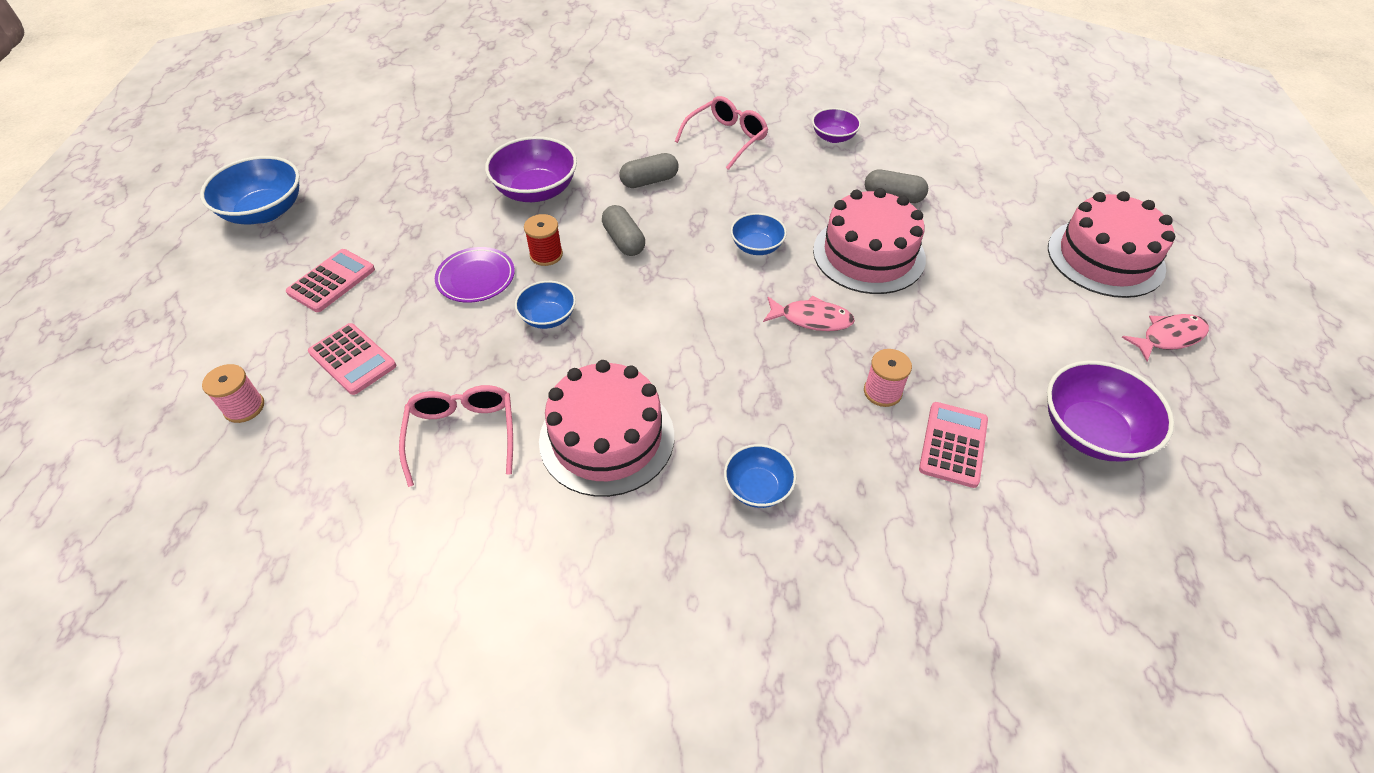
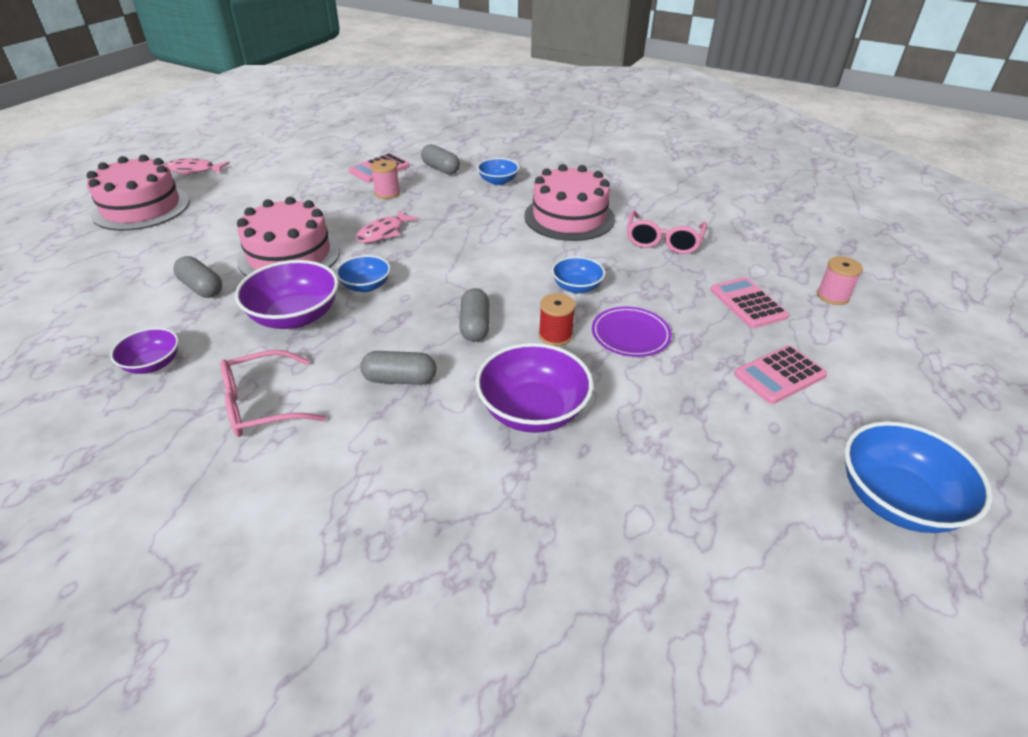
camera: 155 degrees left, 10 degrees down
pink fish [763,295,855,331] -> pink fish turned 90 degrees counterclockwise [356,210,418,243]
purple bowl [1047,361,1174,462] -> purple bowl moved to [235,260,339,329]
none -> grey capsule [421,144,460,175]

